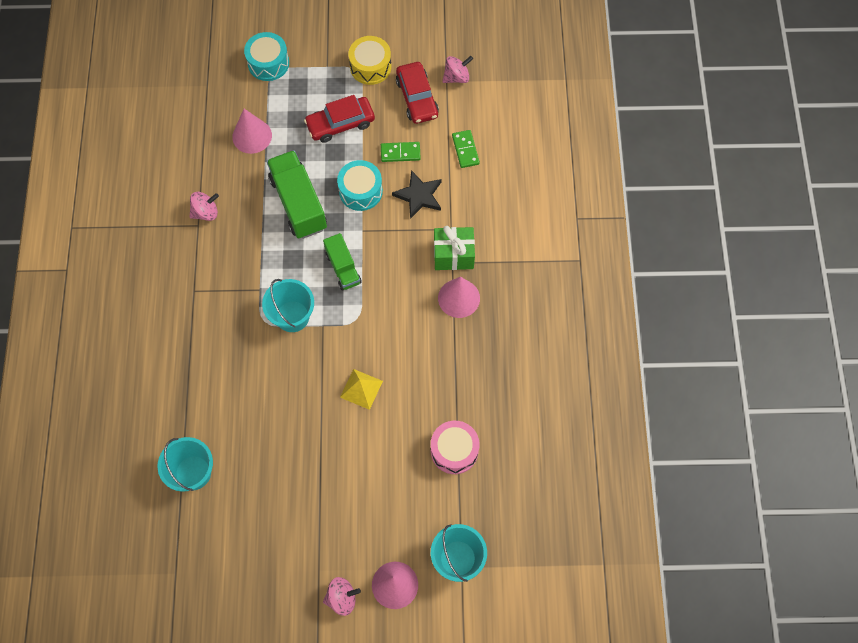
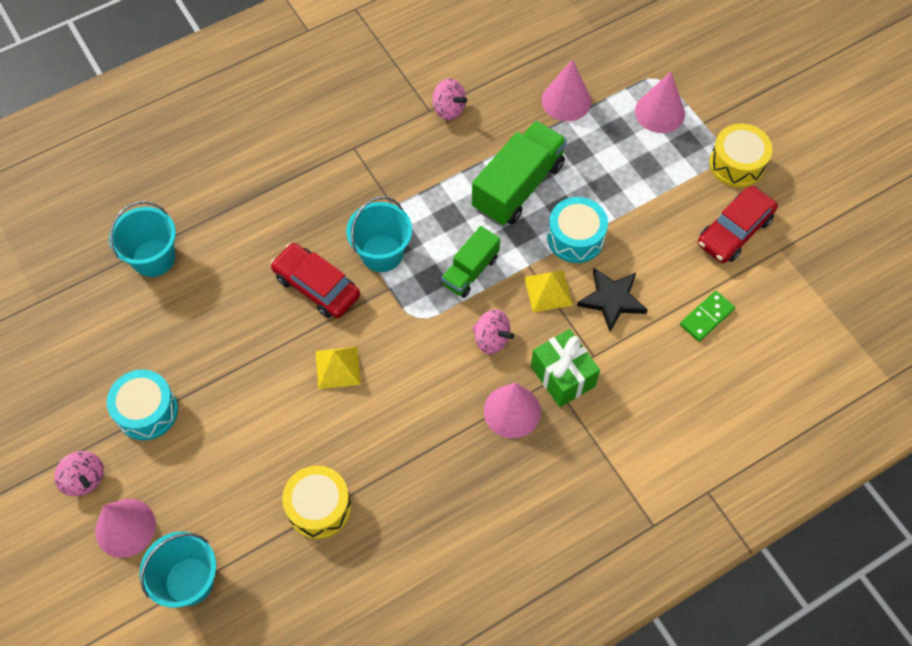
camera: 60 degrees right, 5 degrees down
turquoise drum [244,32,289,81] -> turquoise drum moved to [107,370,178,440]
red car [304,95,375,143] -> red car moved to [271,243,360,318]
green domino [381,142,421,162] -> none
pink drum [431,421,480,474] -> yellow drum [282,465,351,539]
pink spinning top [442,56,473,83] -> pink spinning top moved to [472,309,514,354]
none -> yellow pyramid [524,270,573,312]
none -> pink cone [635,72,685,133]

